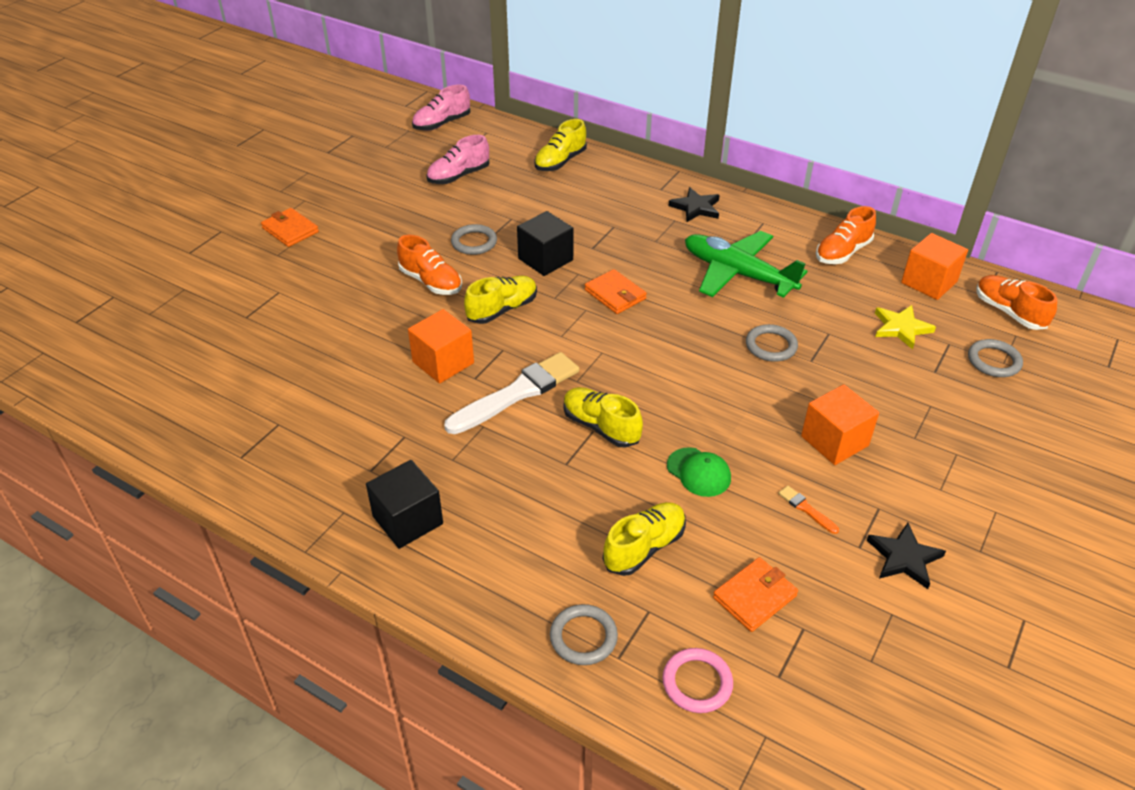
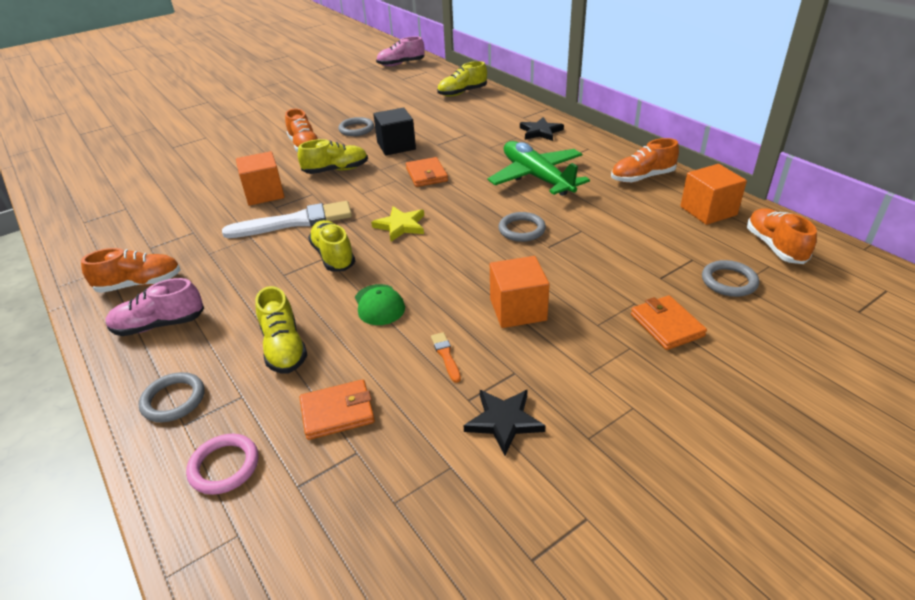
camera: 25 degrees right, 5 degrees down
orange wallet [261,208,319,247] -> orange wallet moved to [631,295,707,350]
black cube [366,460,443,549] -> orange shoe [81,248,181,293]
pink shoe [426,135,489,184] -> pink shoe moved to [105,278,204,336]
yellow shoe [603,502,686,576] -> yellow shoe turned 90 degrees clockwise [255,286,307,374]
yellow star [875,305,936,349] -> yellow star moved to [371,206,424,242]

